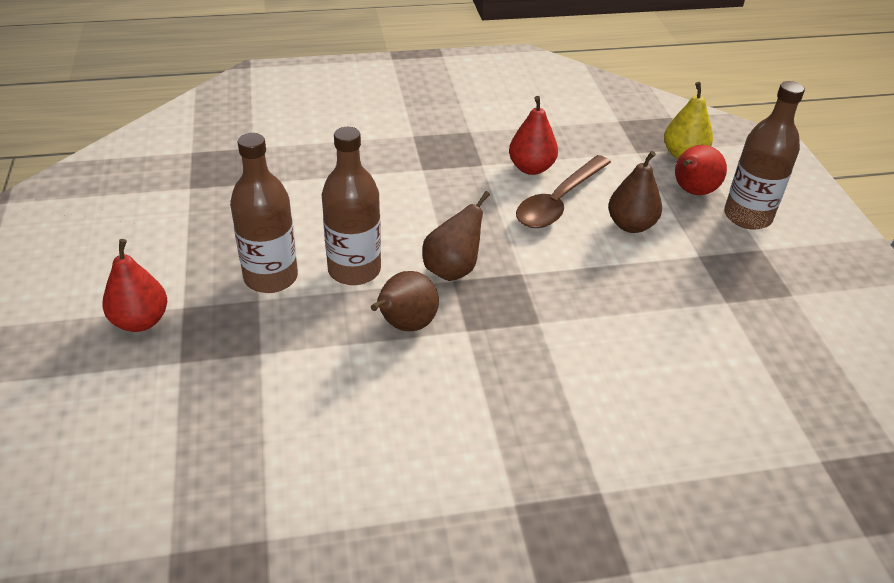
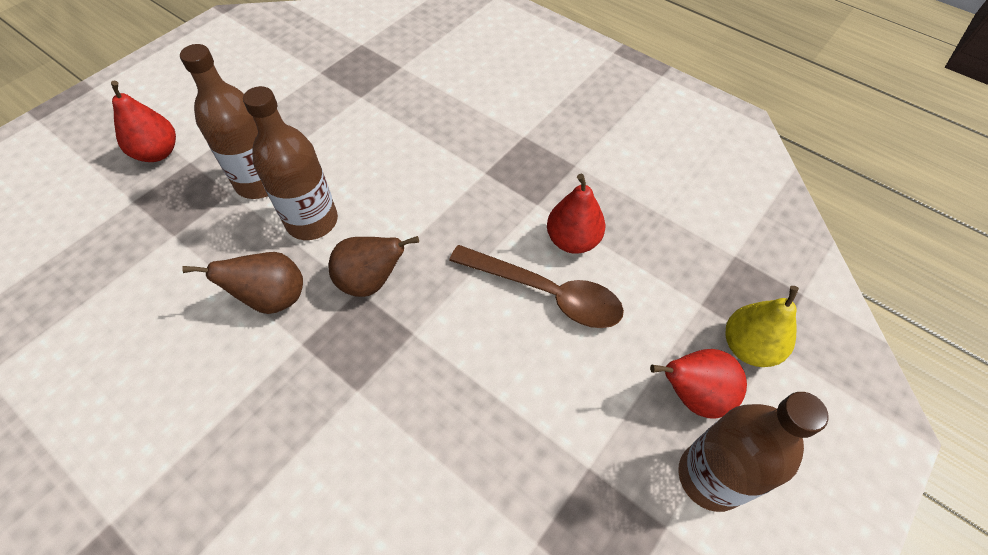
camera: 50 degrees right, 15 degrees up
brown spoon [516,155,611,228] -> brown spoon turned 150 degrees counterclockwise [449,245,624,328]
brown pear [608,151,662,233] -> none

